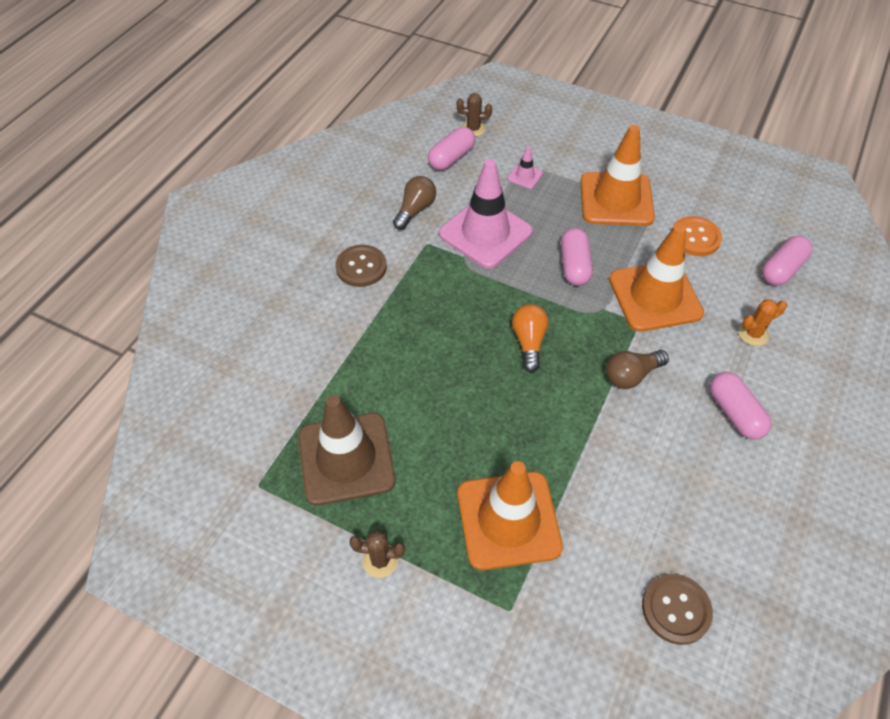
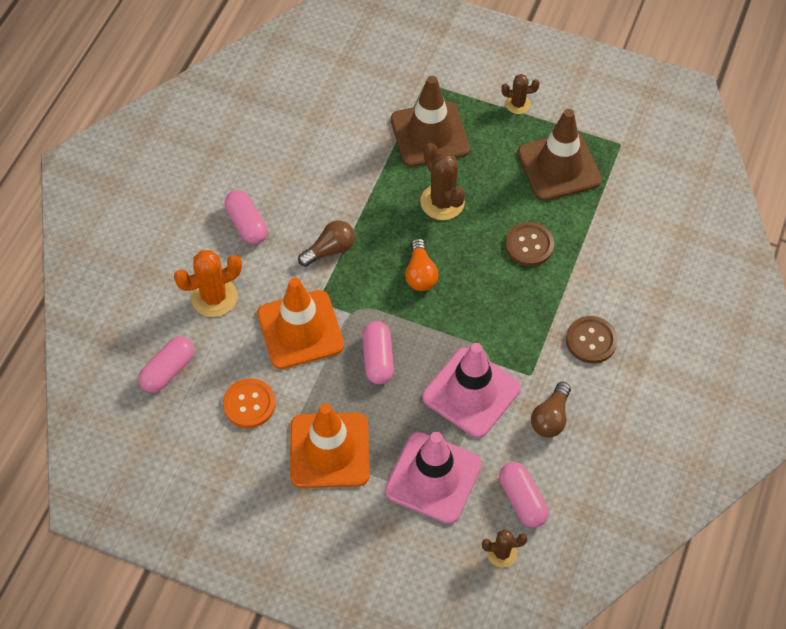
camera: 175 degrees right, 5 degrees up
pink capsule [428,127,475,171] -> pink capsule turned 60 degrees counterclockwise [499,462,549,528]
orange traffic cone [458,461,563,570] -> brown traffic cone [391,76,470,167]
pink traffic cone [507,146,543,189] -> pink traffic cone [385,432,482,524], size x2.37
brown button [642,574,713,645] -> brown button moved to [505,222,554,266]
orange cactus [738,299,787,346] -> orange cactus [174,250,242,317], size x1.68
none -> brown cactus [420,143,465,220]

